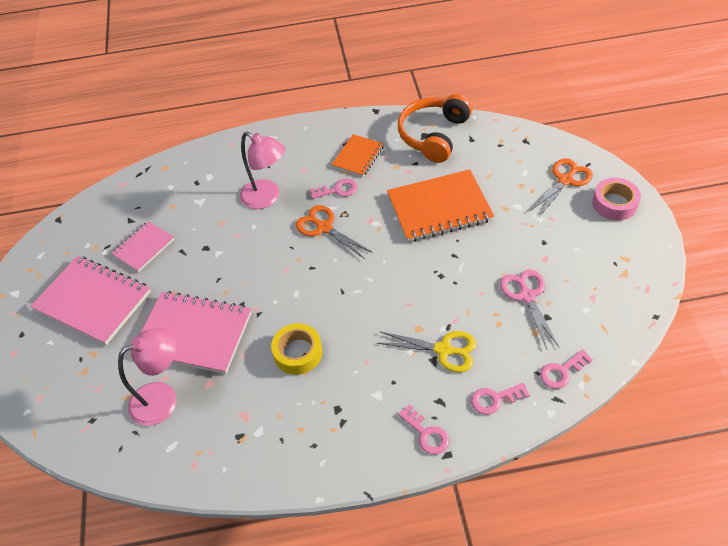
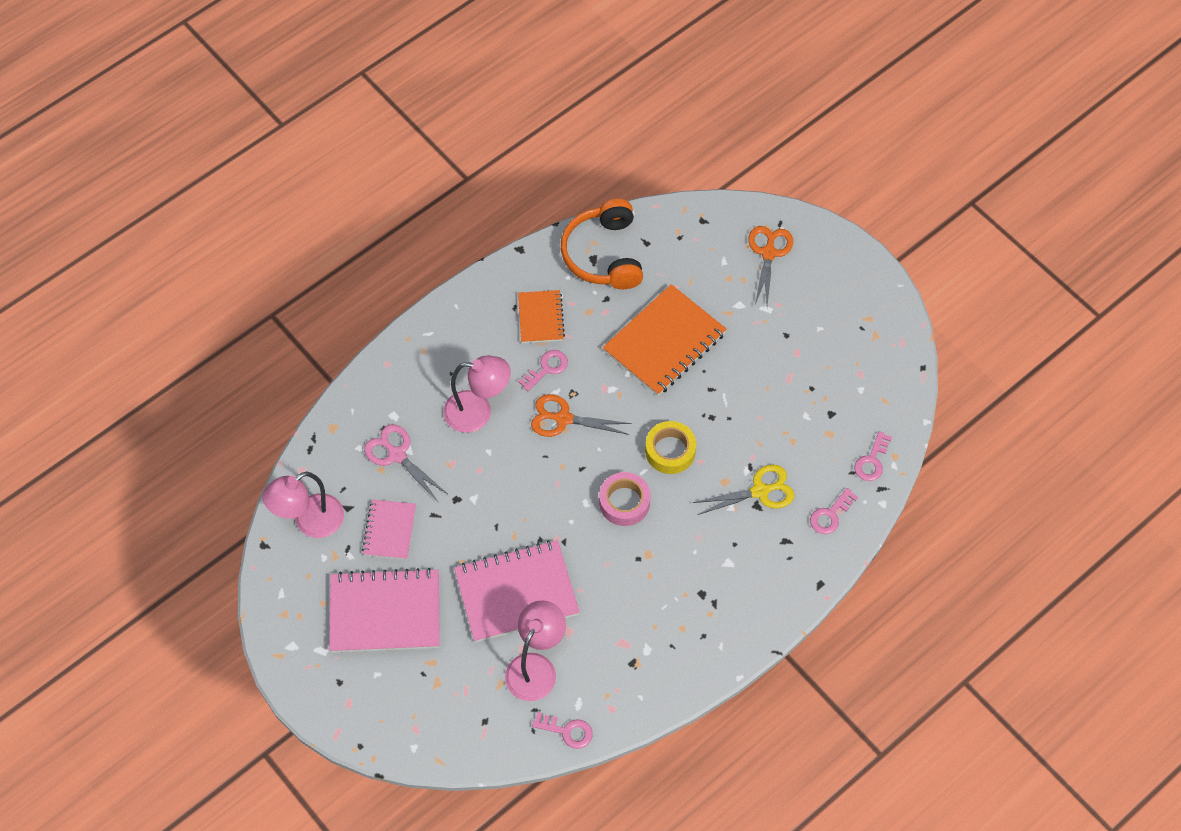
camera: 35 degrees left, 10 degrees up
yellow tape [271,323,323,375] -> yellow tape moved to [645,421,696,474]
pink key [398,405,449,455] -> pink key moved to [532,712,593,749]
pink scissors [500,269,559,349] -> pink scissors moved to [364,424,449,503]
pink tape [592,178,641,221] -> pink tape moved to [599,472,650,526]
none -> pink lamp [262,472,344,538]

